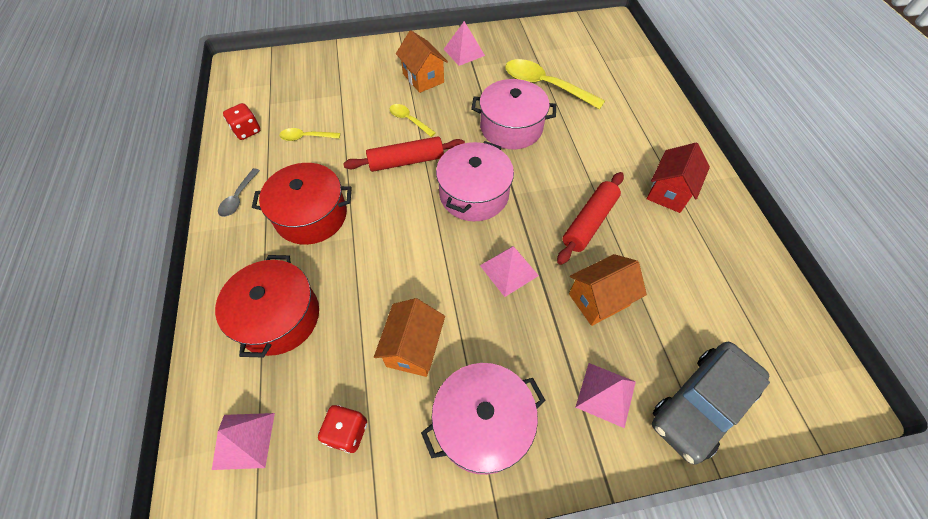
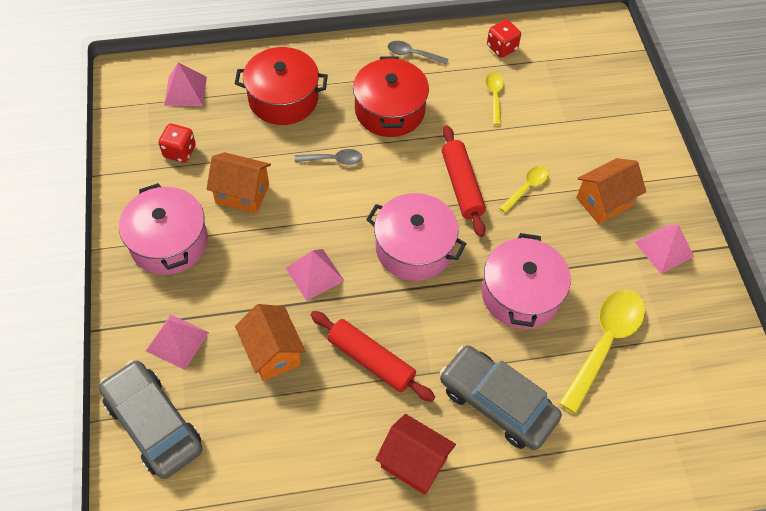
camera: 90 degrees right, 0 degrees up
none -> grey spoon [294,149,362,165]
none -> grey car [440,345,562,450]

